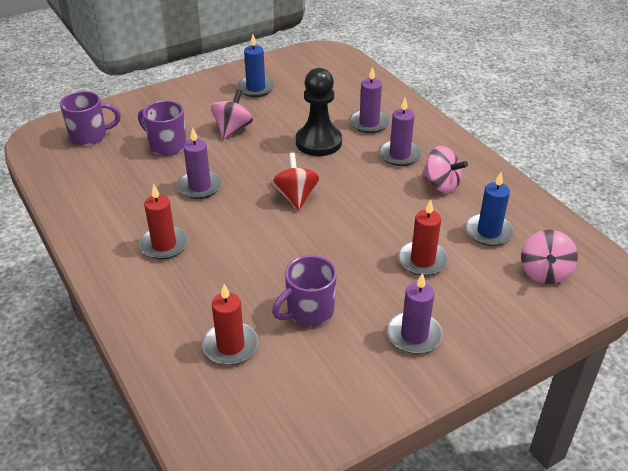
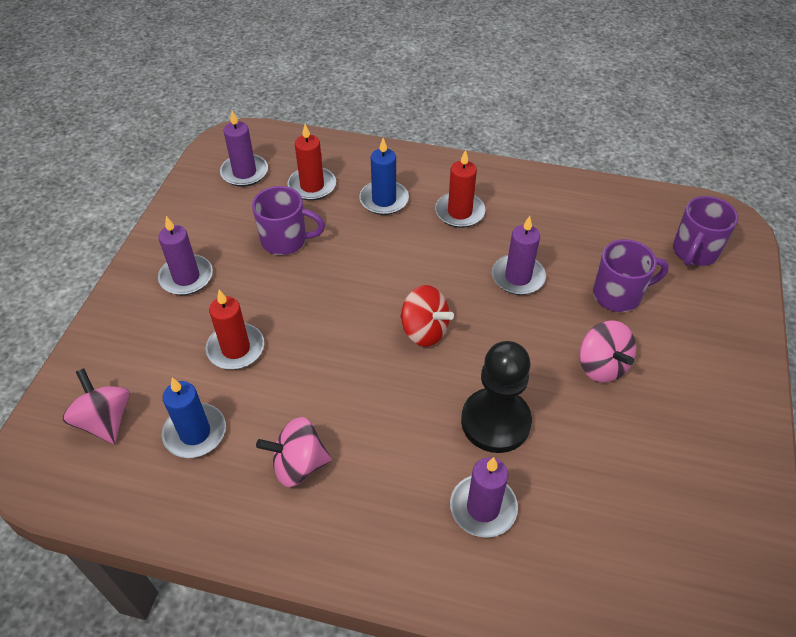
camera: 135 degrees right, 10 degrees up
blue candle [237,34,275,97] -> blue candle moved to [359,138,409,215]
purple mug [272,255,337,326] -> purple mug turned 90 degrees clockwise [252,186,325,255]
purple candle [379,98,422,166] -> purple candle moved to [220,111,268,187]

